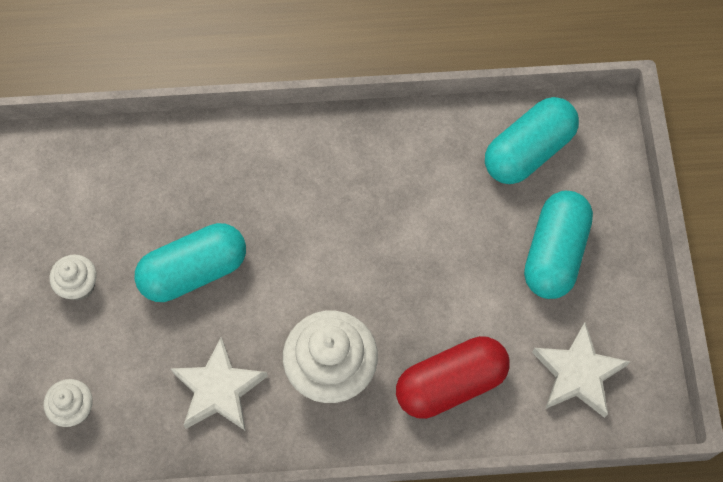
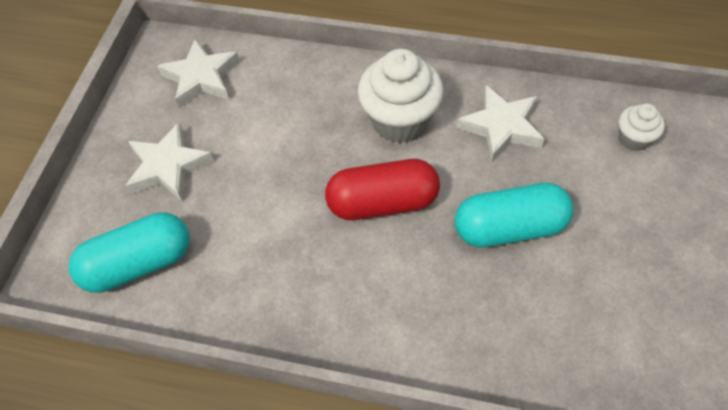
camera: 160 degrees left, 10 degrees down
white cupcake [50,254,97,300] -> none
red capsule [396,336,510,419] -> red capsule moved to [325,159,440,220]
turquoise capsule [524,191,593,299] -> white star [125,122,214,201]

